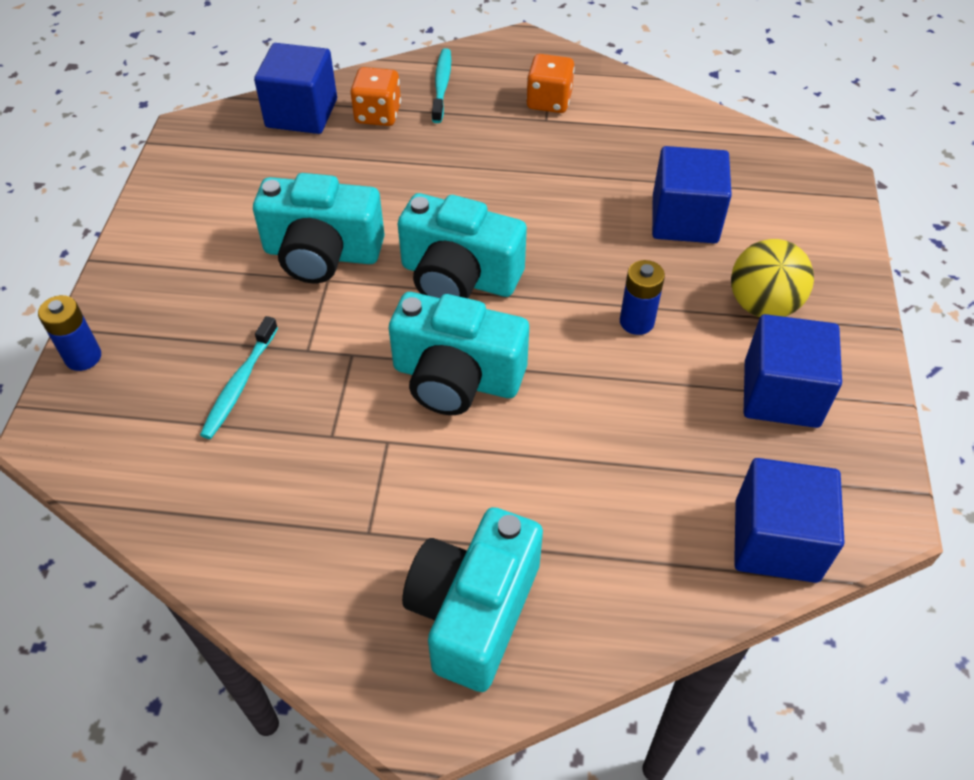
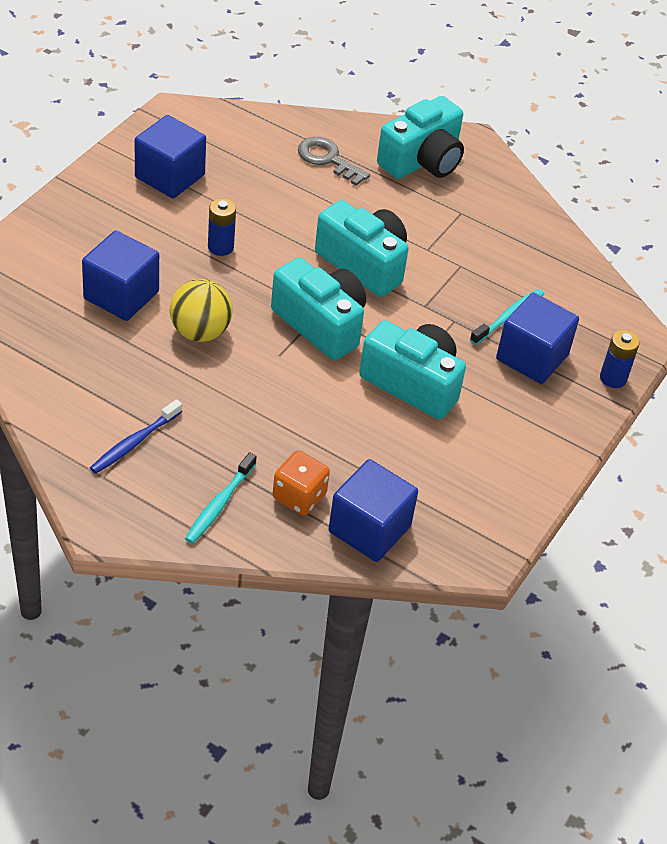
camera: 160 degrees left, 5 degrees down
orange dice [526,54,575,113] -> blue toothbrush [90,399,182,474]
yellow ball [731,239,814,317] -> yellow ball moved to [170,279,232,342]
blue cube [734,458,844,583] -> blue cube moved to [496,293,579,384]
none -> grey key [298,137,370,186]

